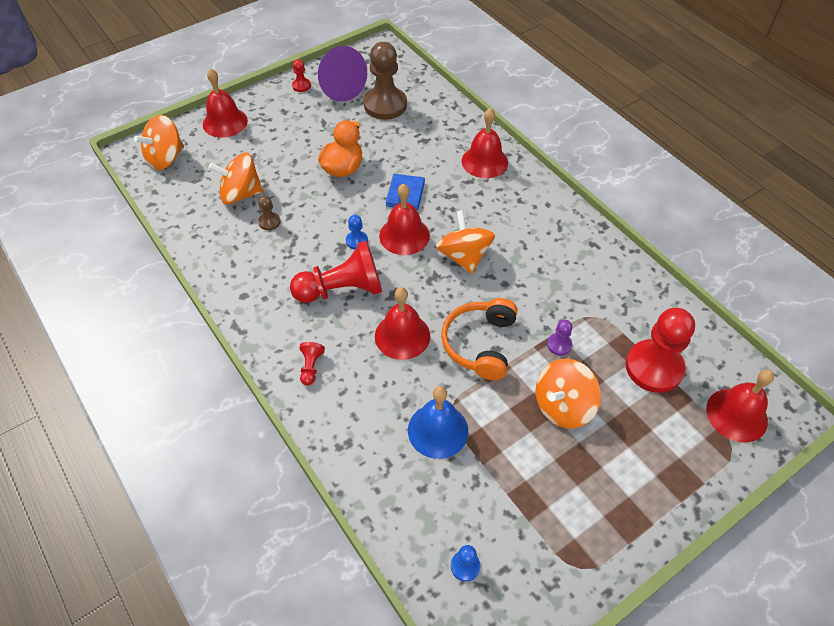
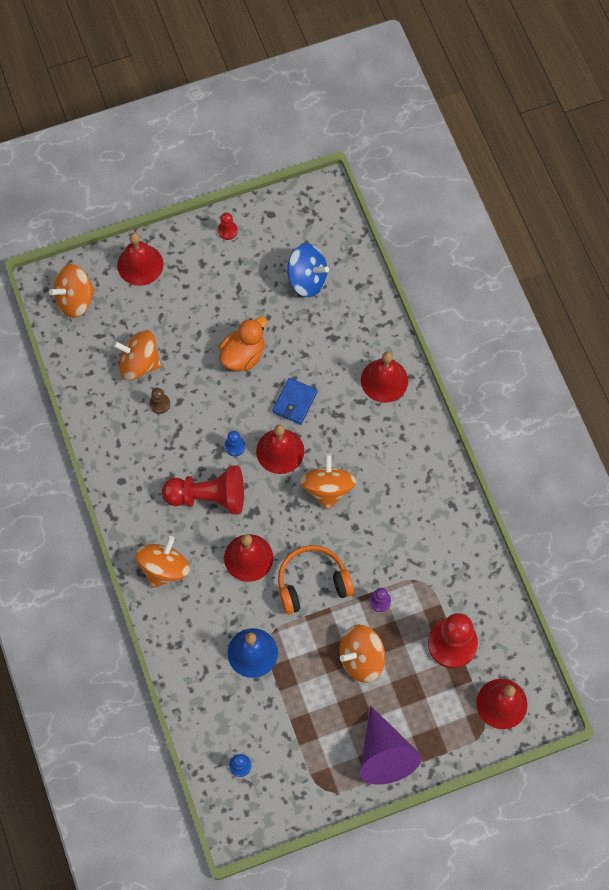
camera: 15 degrees right, 15 degrees up
red pawn [299,342,325,386] -> orange spinning top [135,536,190,588]
purple cone [318,46,367,101] -> purple cone moved to [360,706,421,785]
brown pawn [364,42,407,120] -> blue spinning top [287,244,329,297]
orange headphones [441,298,518,380] -> orange headphones turned 45 degrees clockwise [278,545,354,614]

